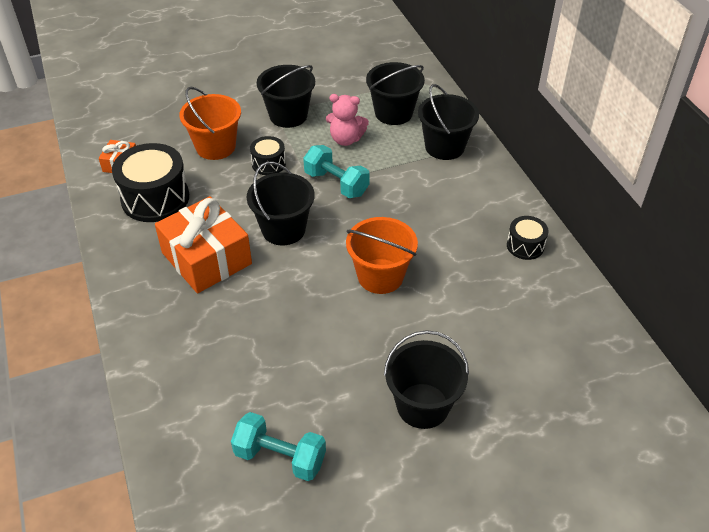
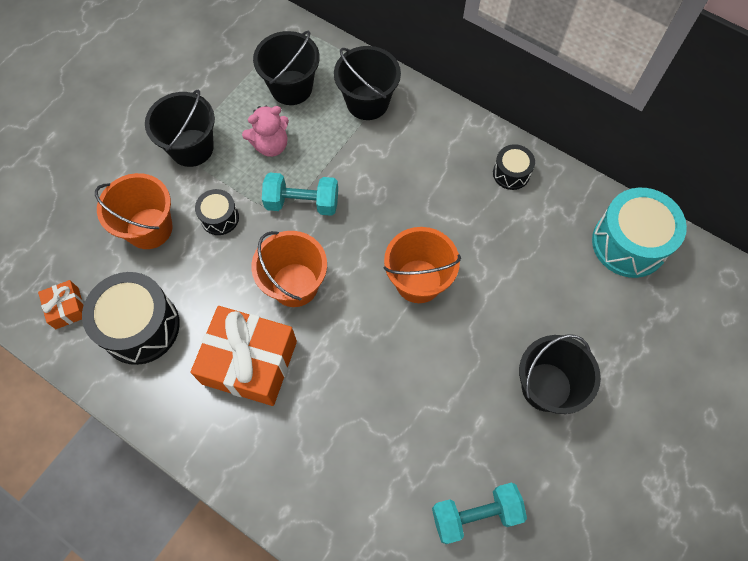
camera: 35 degrees left, 20 degrees up
black bucket [247,162,315,245] -> orange bucket [251,231,327,307]
none -> turquoise drum [592,188,687,278]

